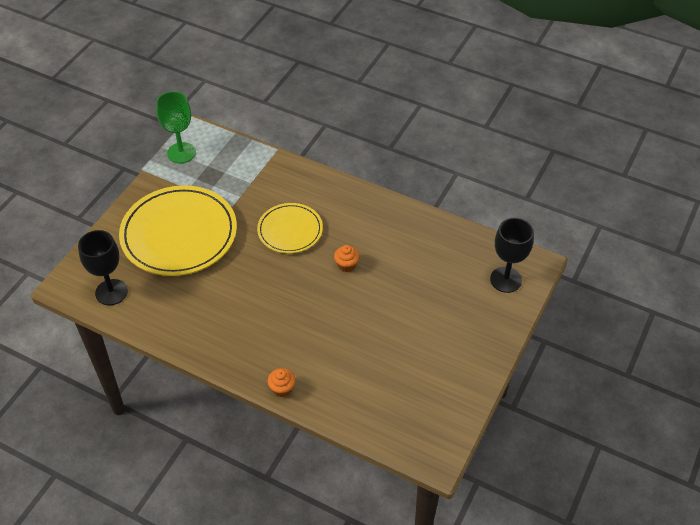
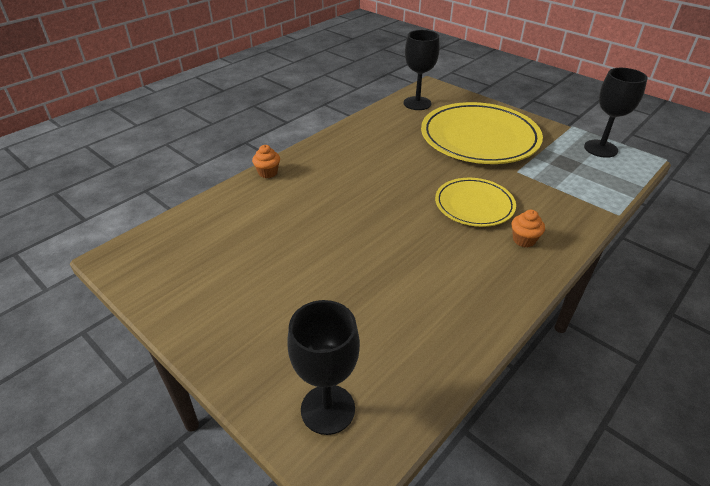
camera: 105 degrees right, 10 degrees down
green goblet [156,91,196,163] -> black goblet [584,68,648,158]
orange cupcake [334,245,359,272] -> orange cupcake moved to [511,210,545,248]

